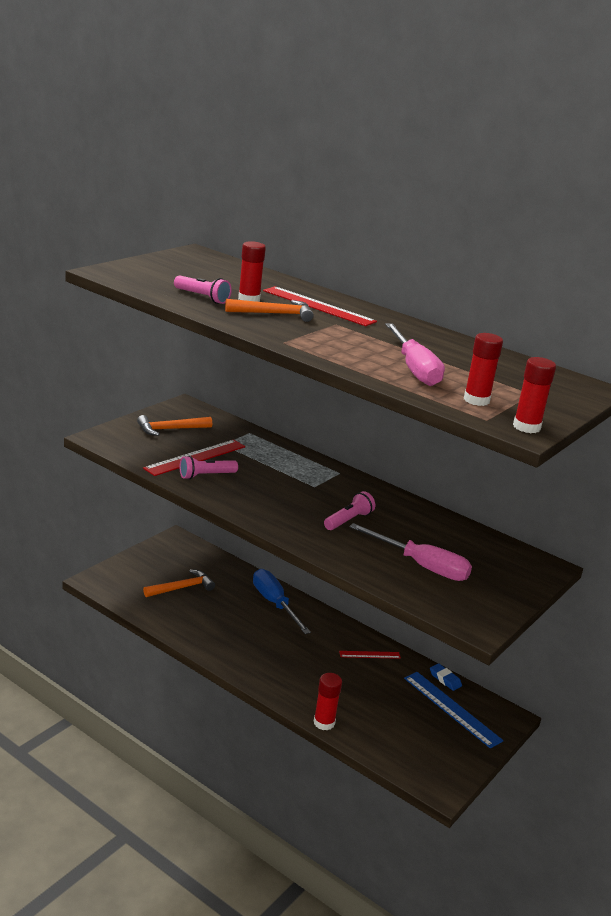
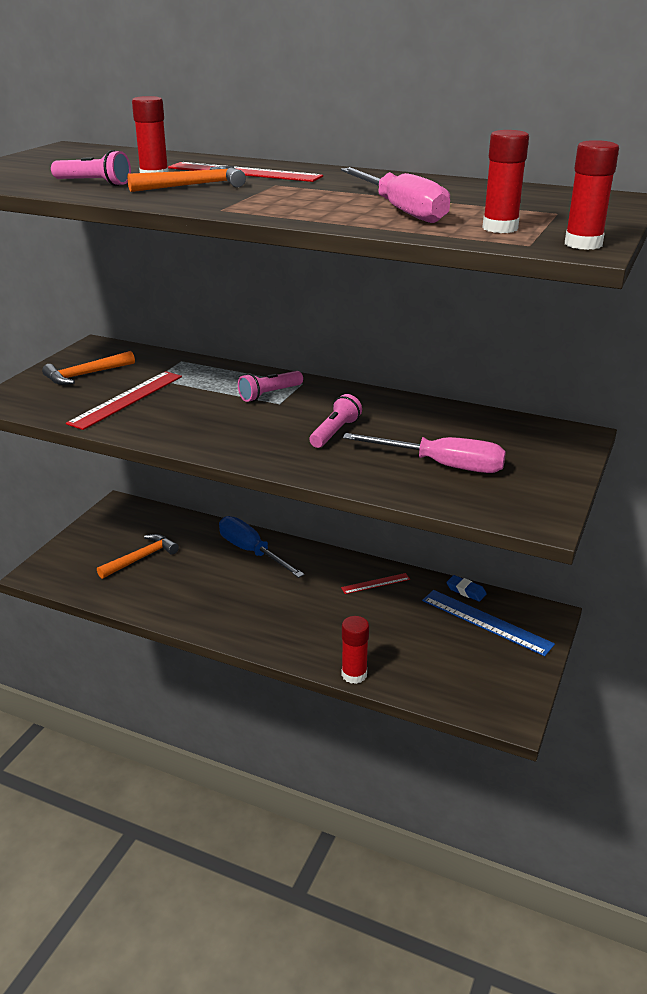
camera: 10 degrees left, 5 degrees up
pink flashlight [180,456,238,479] -> pink flashlight moved to [238,371,303,402]

